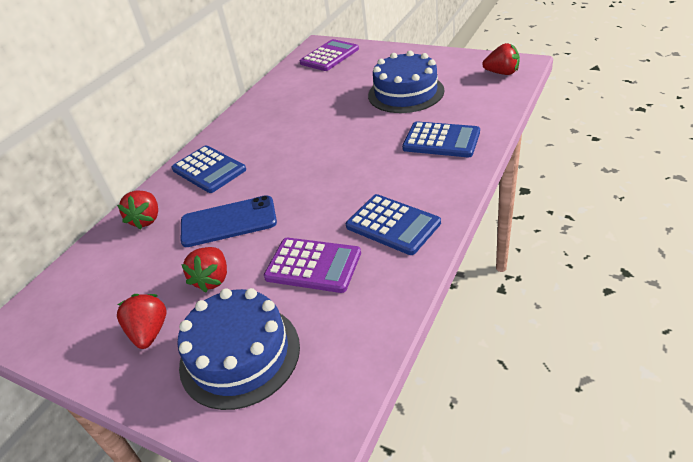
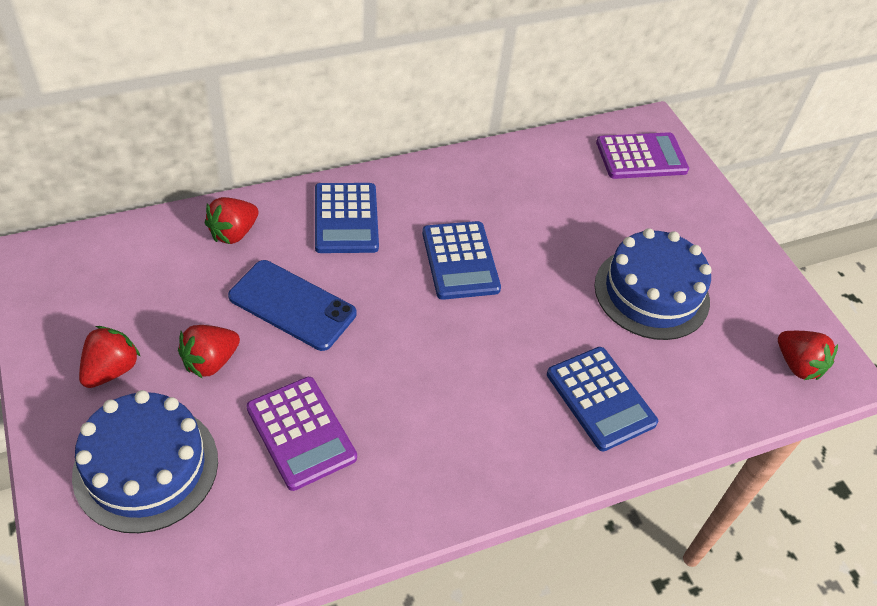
camera: 30 degrees right, 10 degrees up
blue calculator [346,194,441,255] -> blue calculator moved to [422,221,501,300]

